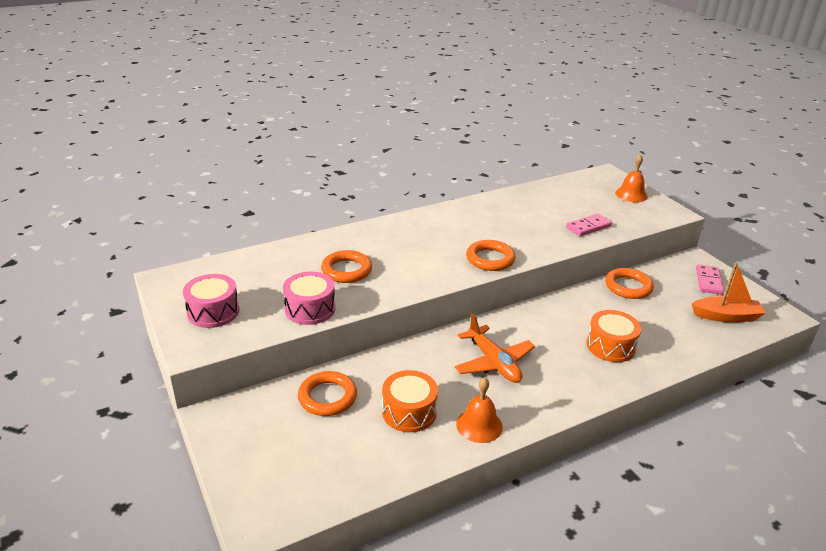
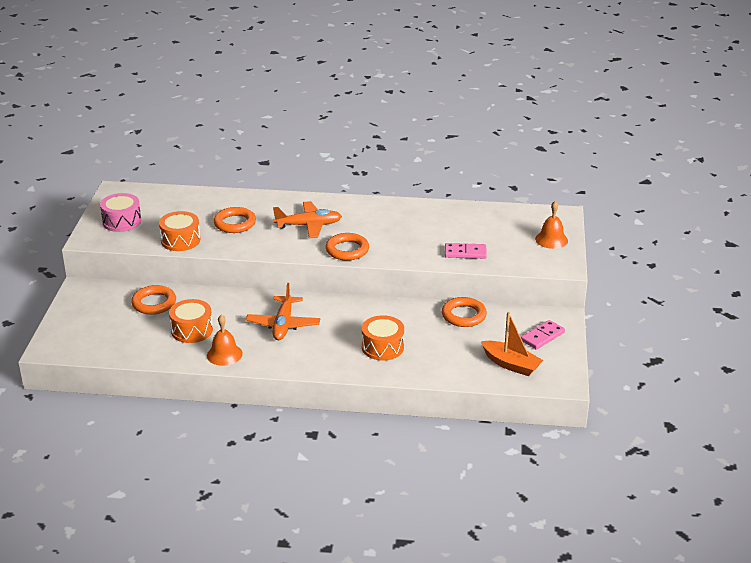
camera: 35 degrees right, 0 degrees up
pink drum [283,272,335,325] -> orange drum [159,211,200,251]
none -> orange plane [273,201,342,238]

